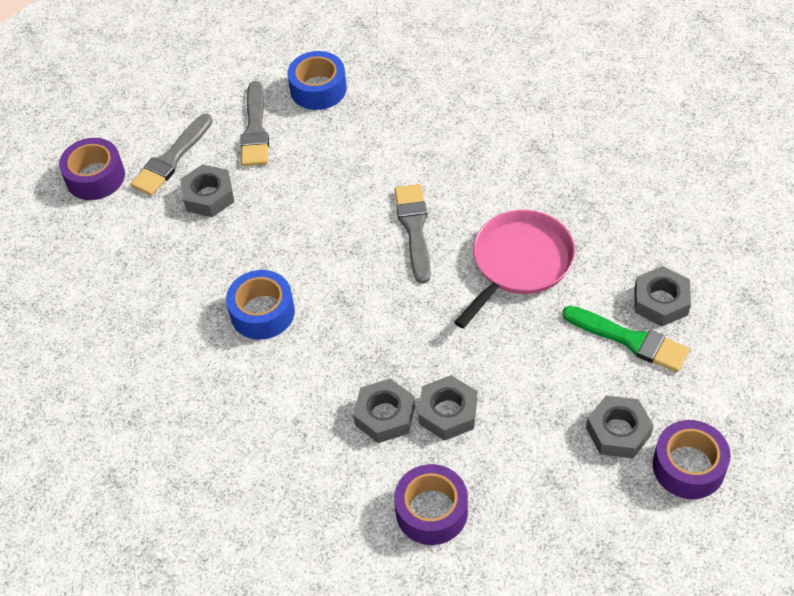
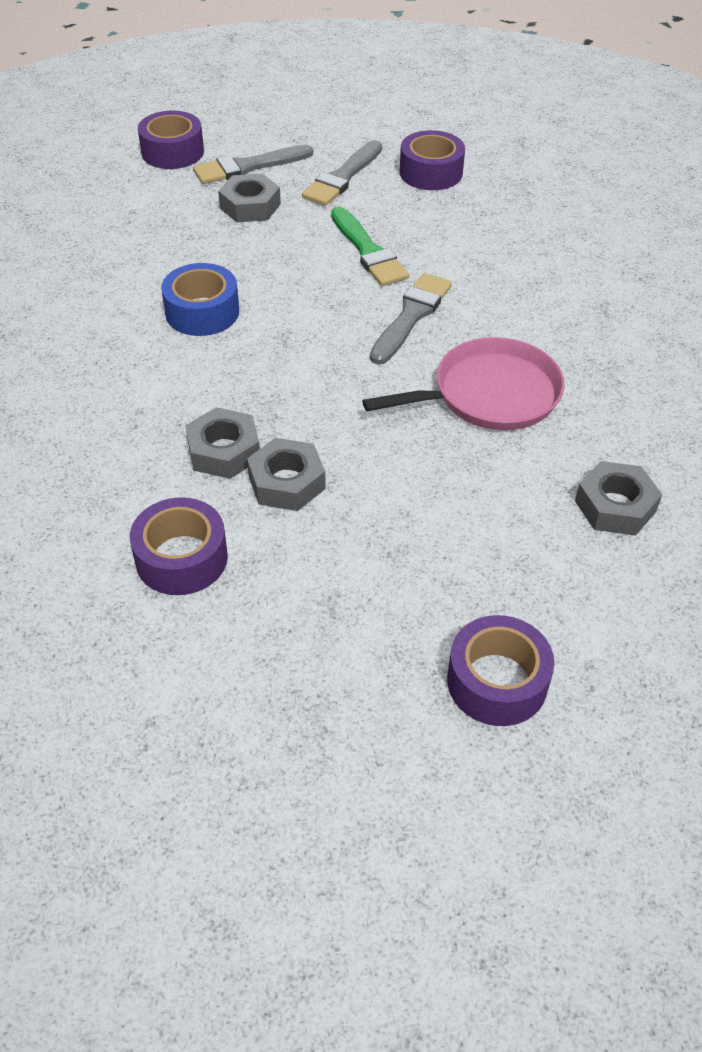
camera: 30 degrees right, 5 degrees down
blue tape [287,51,347,110] -> purple tape [400,130,465,190]
green brush [562,306,689,372] -> green brush moved to [331,207,409,286]
grey nut [586,395,654,459] -> none

